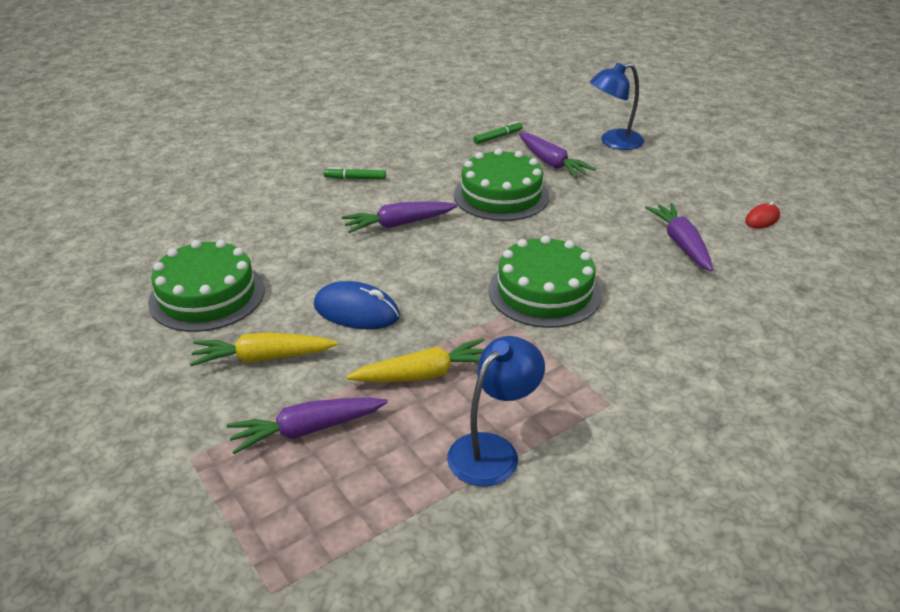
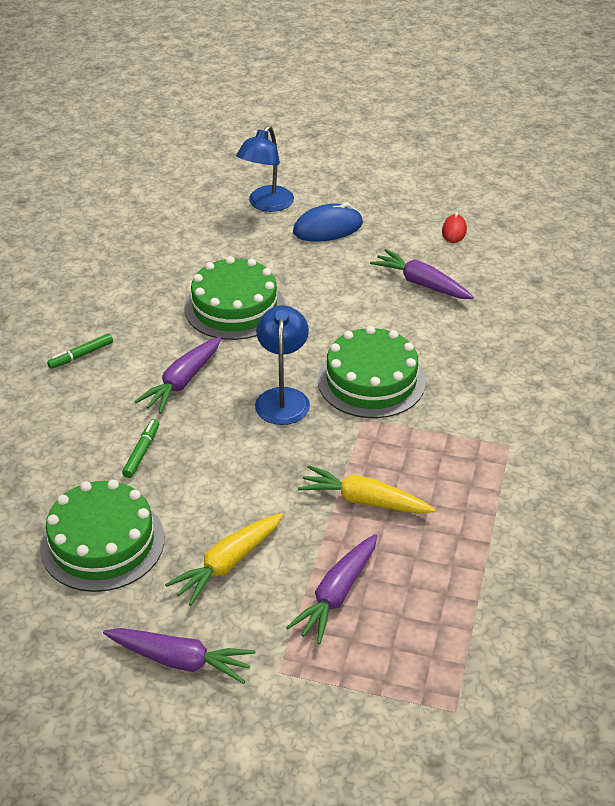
camera: 40 degrees left, 5 degrees up
blue mouse [314,281,400,329] -> blue mouse moved to [293,202,363,242]
yellow carrot [346,338,485,382] -> yellow carrot turned 105 degrees counterclockwise [298,465,436,514]
blue lamp [447,336,545,487] -> blue lamp moved to [255,305,310,425]
green marker [473,121,523,144] -> green marker moved to [122,419,159,478]
purple carrot [519,133,596,178] -> purple carrot moved to [103,628,256,684]

